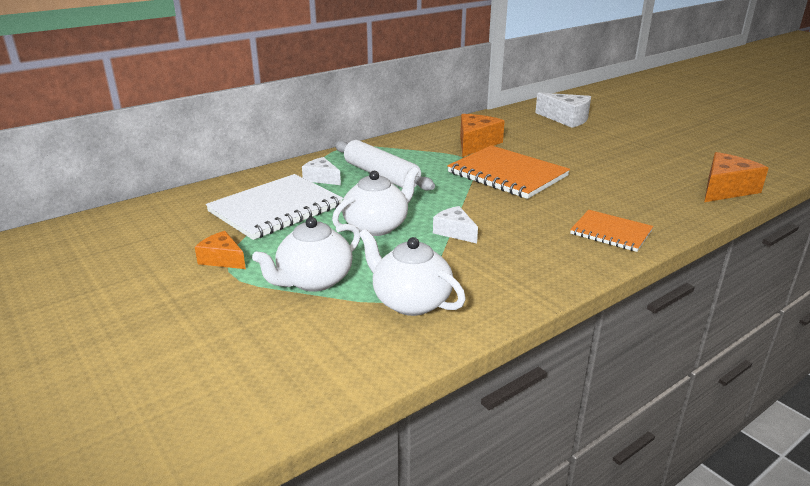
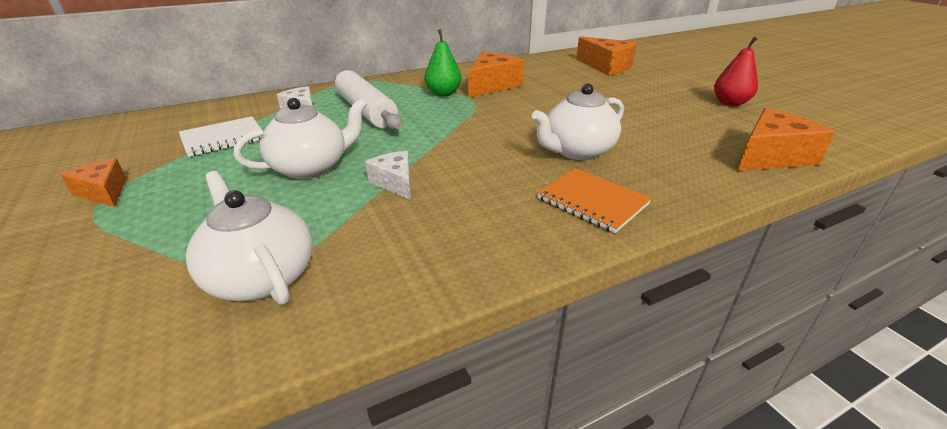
camera: 10 degrees right, 5 degrees up
white notebook [206,174,344,240] -> white notebook [179,116,261,157], size x0.59
white teapot [252,217,360,292] -> white teapot moved to [532,83,624,160]
orange notebook [447,145,570,199] -> none
white cheese [535,93,591,128] -> orange cheese [576,36,637,75]
none -> green pear [425,29,462,97]
none -> red pear [714,37,758,106]

